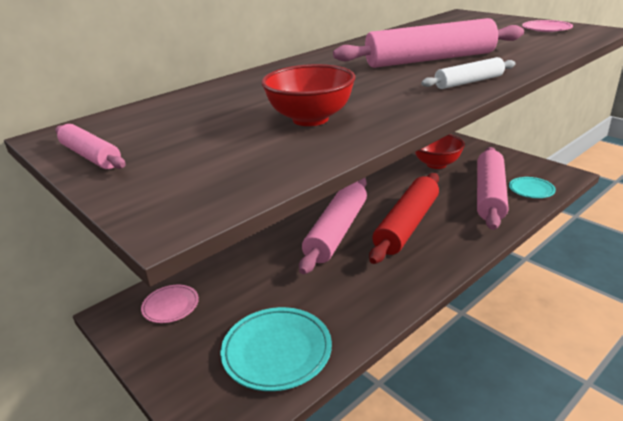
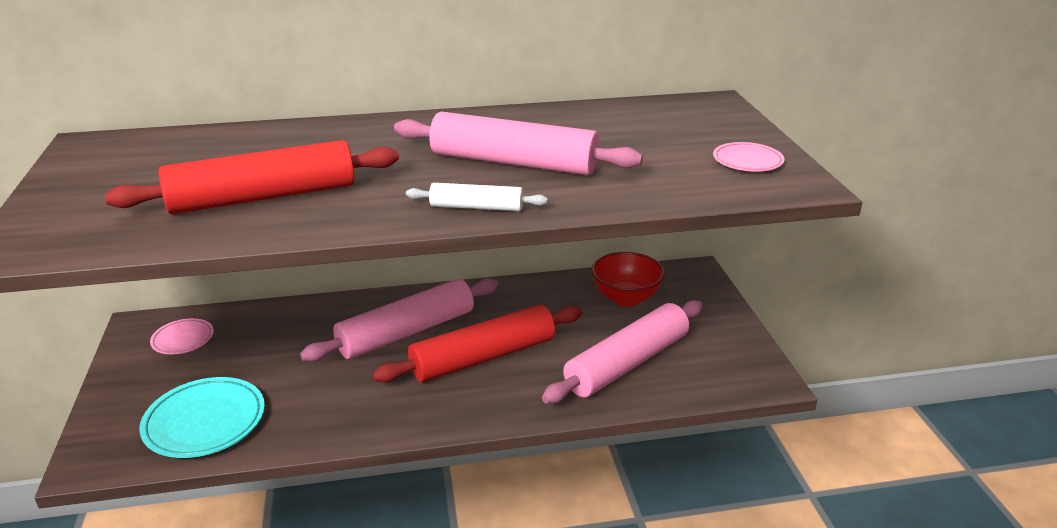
camera: 30 degrees right, 0 degrees up
pink rolling pin [55,124,125,169] -> none
red bowl [261,64,355,126] -> red rolling pin [105,140,399,214]
turquoise plate [509,177,556,198] -> none

